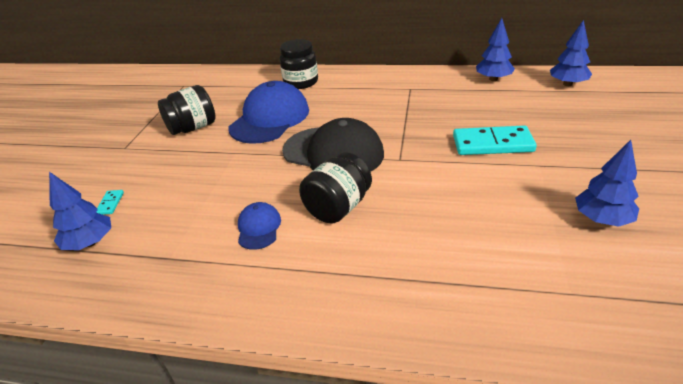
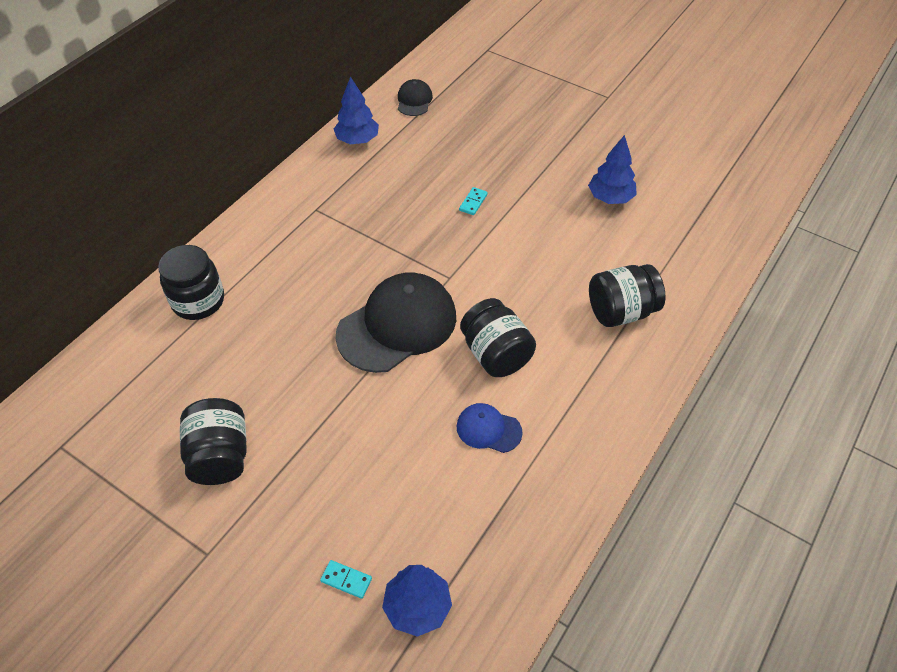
camera: 70 degrees left, 15 degrees up
blue cap [228,81,309,144] -> none
turquoise domino [453,125,537,155] -> turquoise domino [459,187,488,215], size x0.43
blue tree [550,20,592,86] -> black cap [398,79,433,116]
none -> black jar [589,264,665,327]

